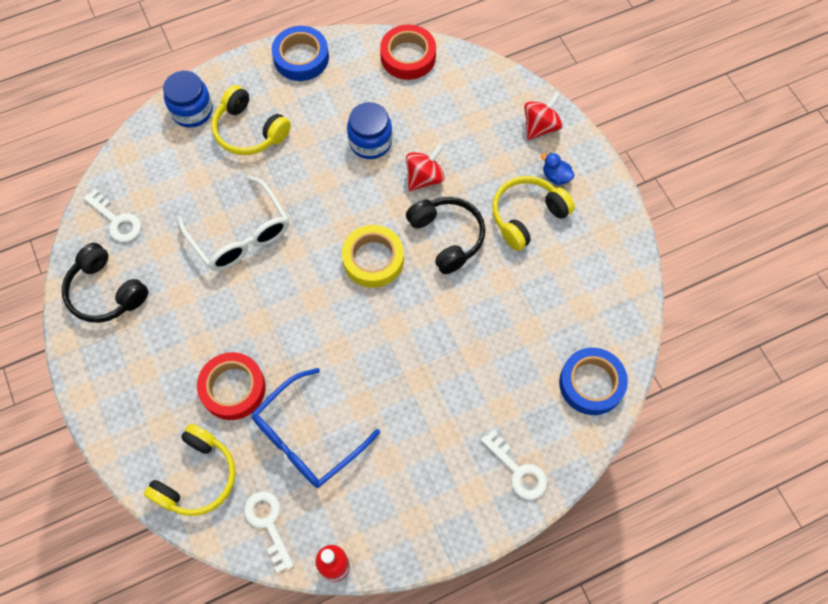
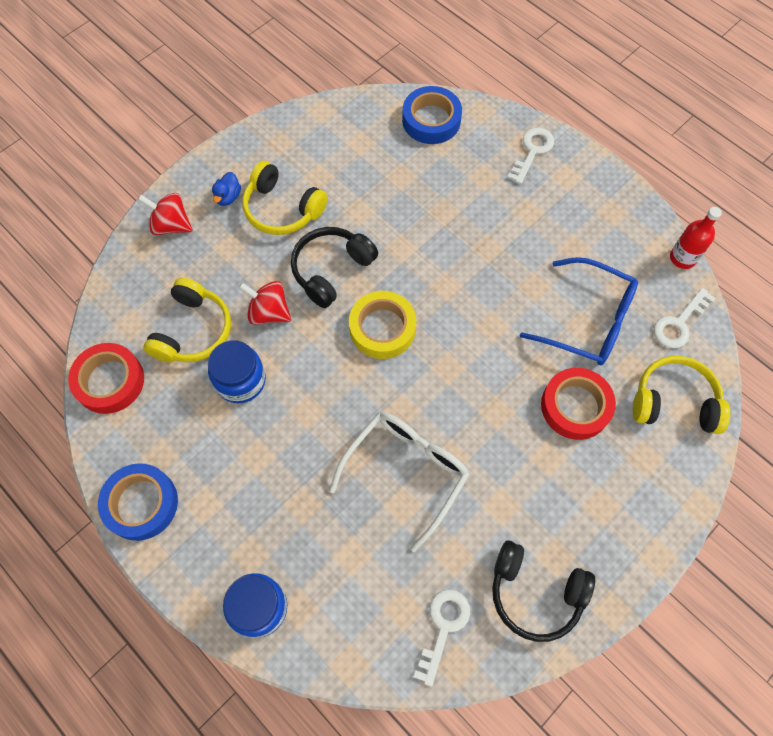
camera: 110 degrees left, 0 degrees up
black headphones [62,243,148,323] -> black headphones turned 90 degrees clockwise [492,540,595,642]
yellow headphones [211,85,291,155] -> yellow headphones moved to [143,277,231,363]

